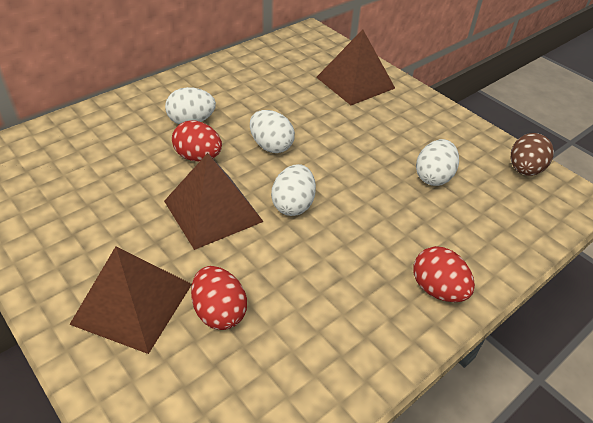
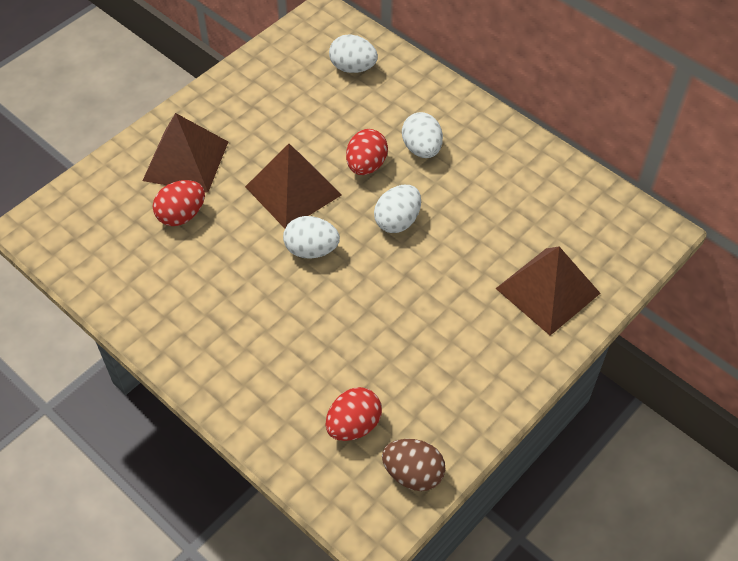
camera: 85 degrees right, 10 degrees up
red egg [413,246,475,302] -> red egg moved to [325,387,382,441]
white egg [416,139,459,186] -> white egg moved to [329,35,378,73]

